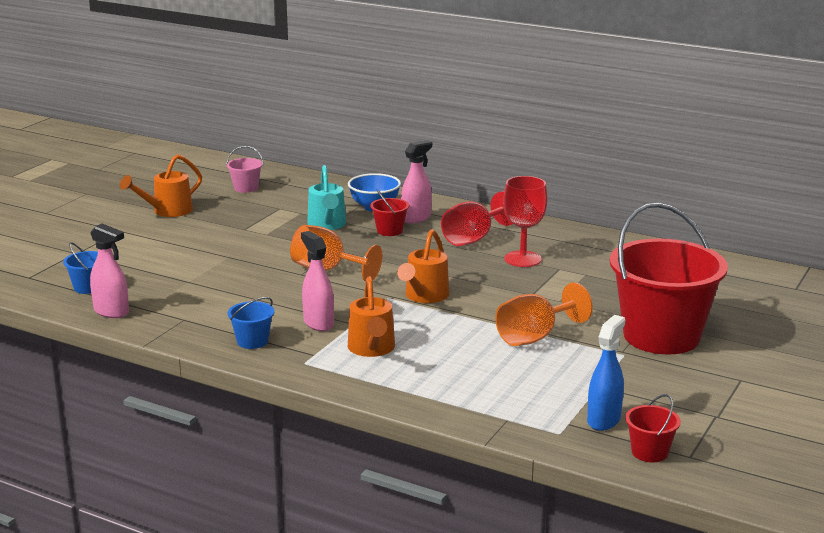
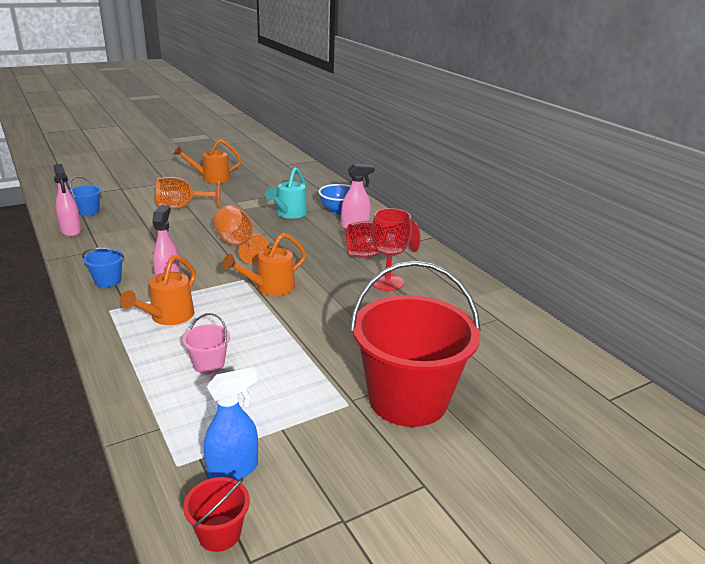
camera: 30 degrees right, 5 degrees up
pink bucket [226,146,263,193] -> pink bucket moved to [182,313,230,374]
red bucket [370,189,409,236] -> none
orange goblet [495,282,593,346] -> orange goblet moved to [156,177,221,209]

